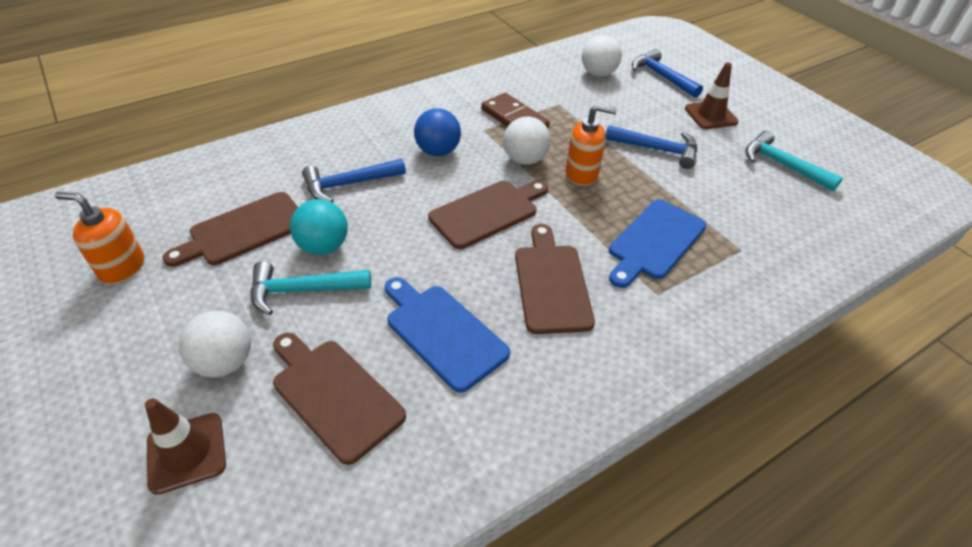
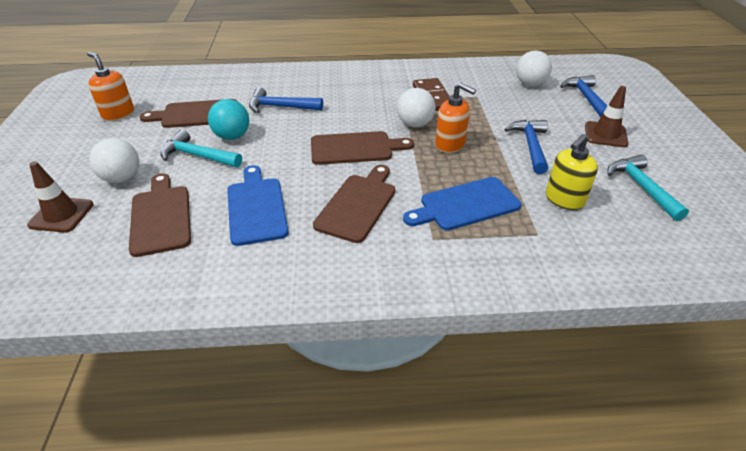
camera: 30 degrees right, 5 degrees down
blue ball [414,108,461,156] -> none
blue hammer [606,125,697,169] -> blue hammer turned 135 degrees counterclockwise [504,120,548,174]
none -> yellow soap dispenser [546,134,598,210]

